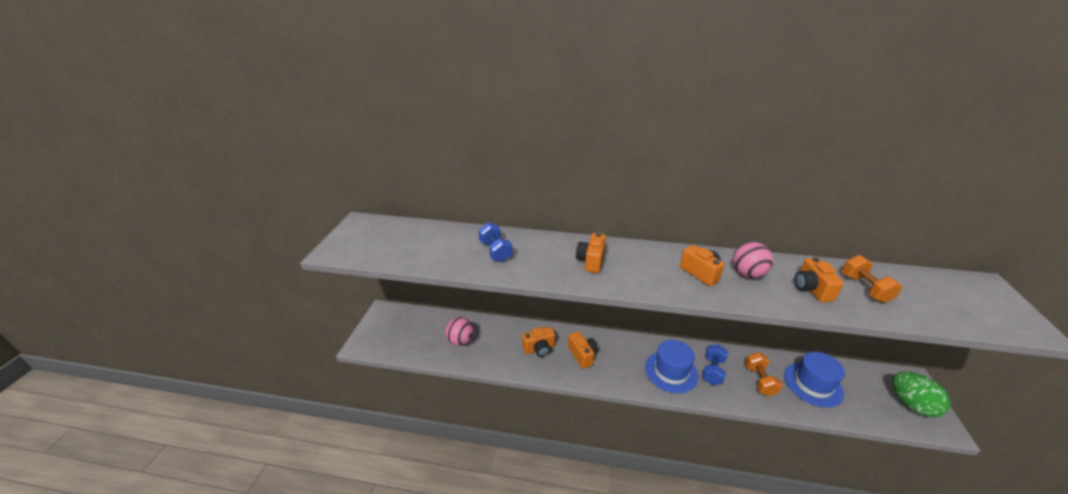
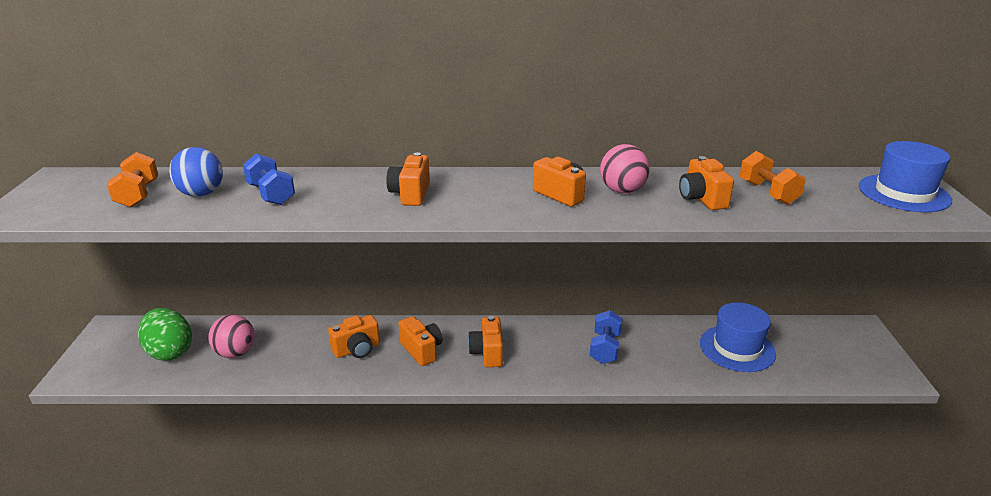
camera: 10 degrees left, 5 degrees down
blue hat [645,340,698,394] -> blue hat moved to [859,141,952,212]
orange dumbbell [745,352,783,396] -> orange dumbbell moved to [107,152,158,207]
green egg [892,372,951,418] -> green egg moved to [138,308,192,361]
none -> blue ball [169,147,223,197]
none -> orange camera [468,316,503,367]

